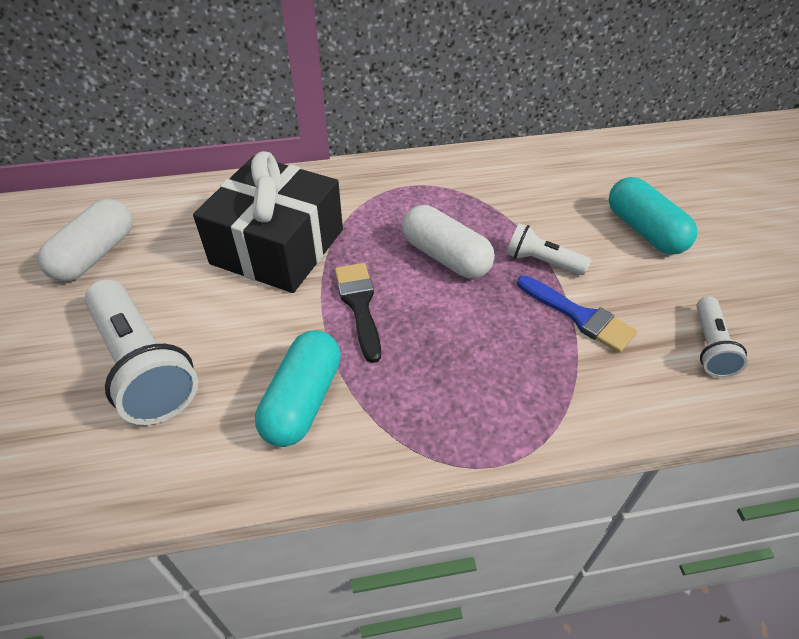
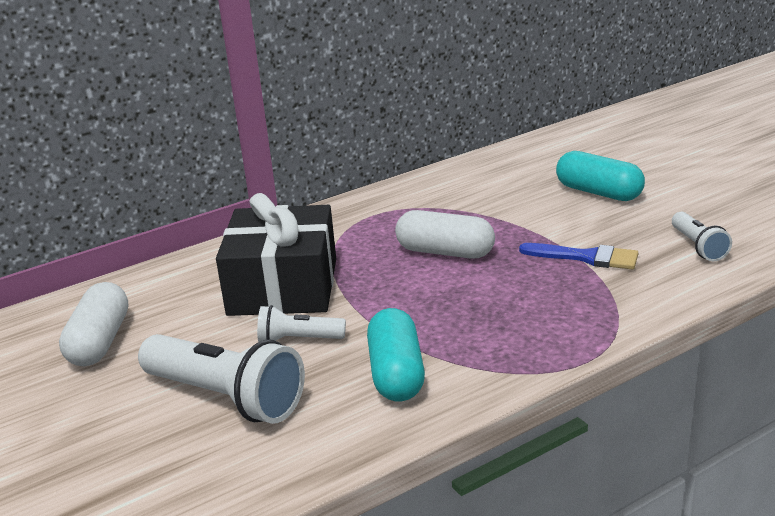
camera: 20 degrees left, 20 degrees down
black brush [335,263,381,363] -> none
white flashlight [507,223,591,275] -> white flashlight moved to [257,305,346,342]

